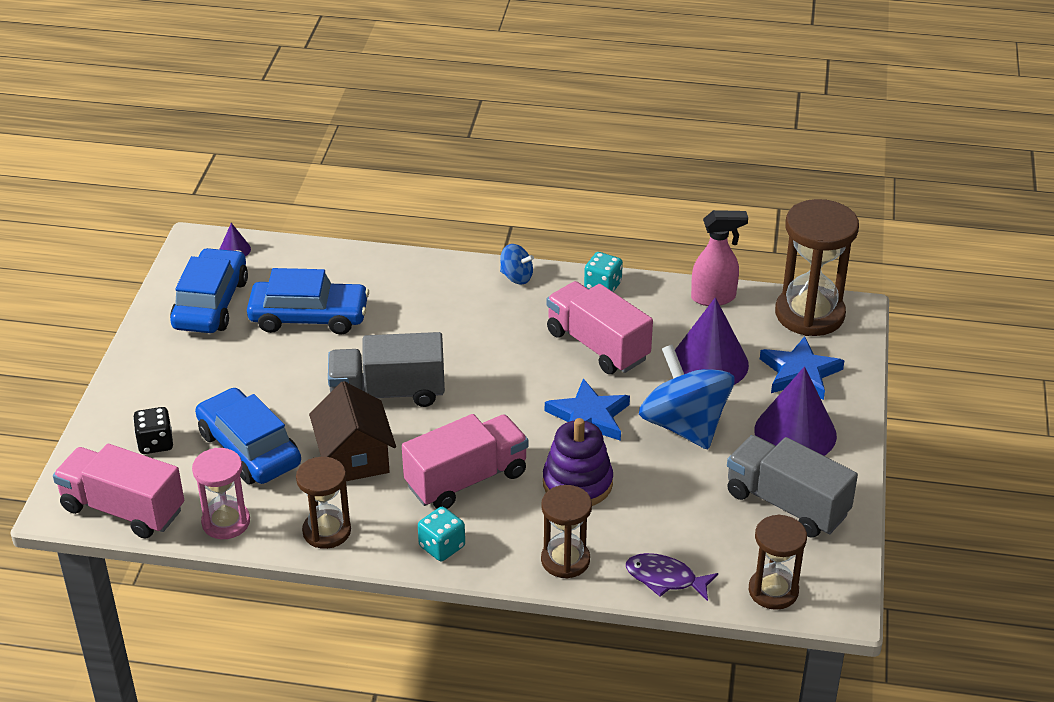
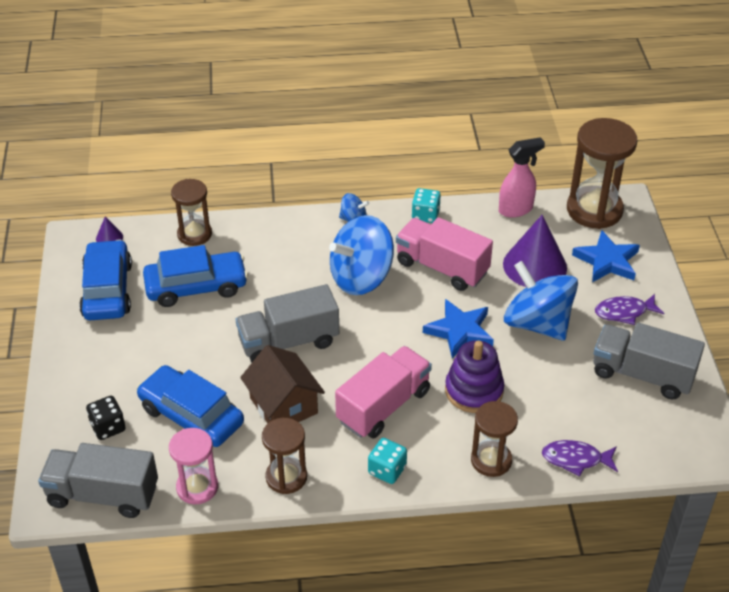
camera: 15 degrees left, 5 degrees up
pink truck [53,444,184,539] -> grey truck [38,443,158,518]
brown hourglass [749,514,807,610] -> brown hourglass moved to [171,179,212,246]
purple cone [755,366,837,456] -> purple fish [595,294,664,325]
none -> blue spinning top [329,215,394,295]

